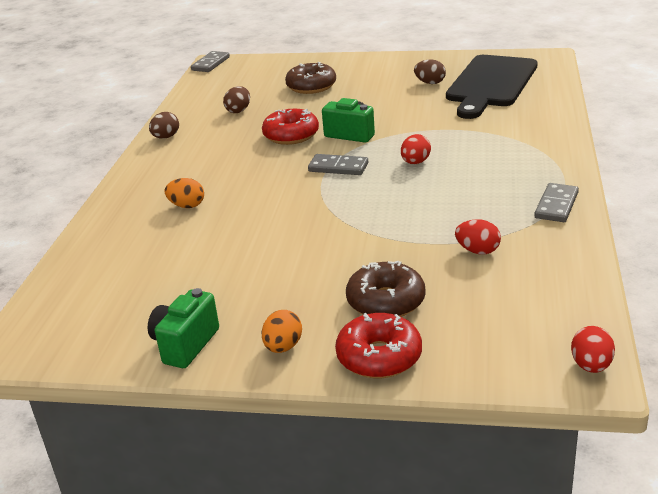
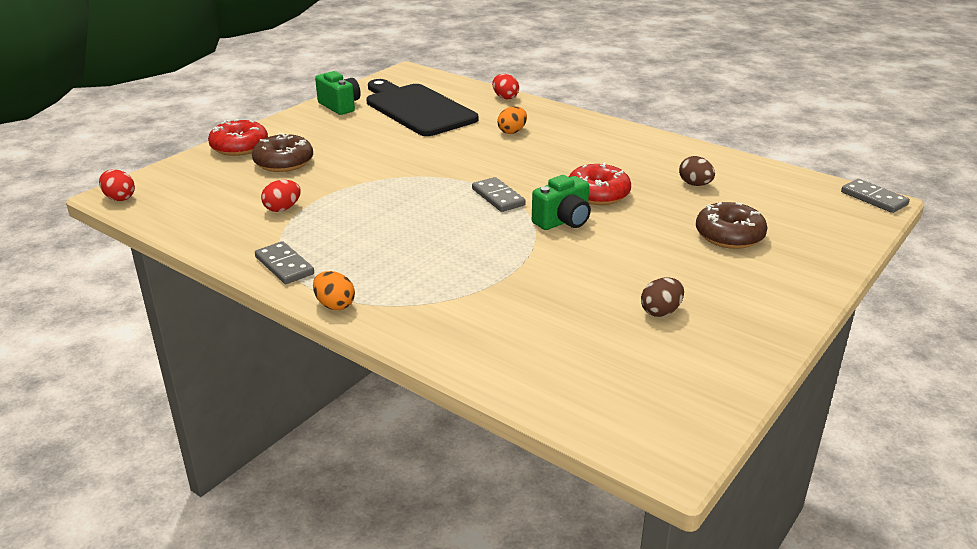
camera: 115 degrees right, 0 degrees up
brown egg [149,112,179,139] -> none
orange egg [262,310,302,353] -> orange egg moved to [313,271,355,310]
grey domino [308,154,368,175] -> grey domino turned 75 degrees counterclockwise [472,177,526,212]
red egg [401,134,431,164] -> red egg moved to [492,74,519,99]
black cutting board [446,55,538,119] -> black cutting board moved to [366,79,478,136]

